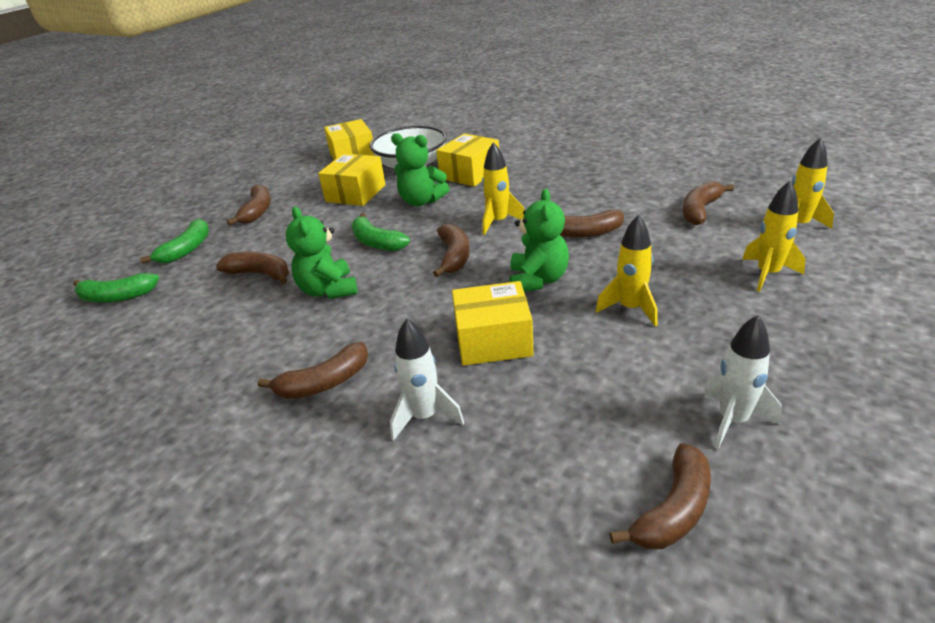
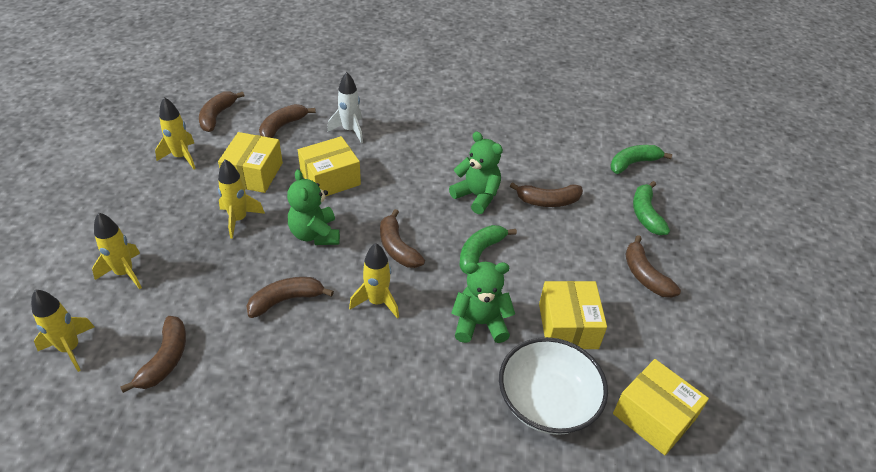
camera: 150 degrees right, 10 degrees up
brown banana [258,342,368,399] -> brown banana moved to [259,104,316,138]
green banana [351,213,410,251] -> green banana turned 75 degrees counterclockwise [459,225,517,274]
yellow box [436,133,499,187] -> yellow box moved to [218,132,283,193]
white rocket [703,315,782,449] -> yellow rocket [155,97,196,169]

